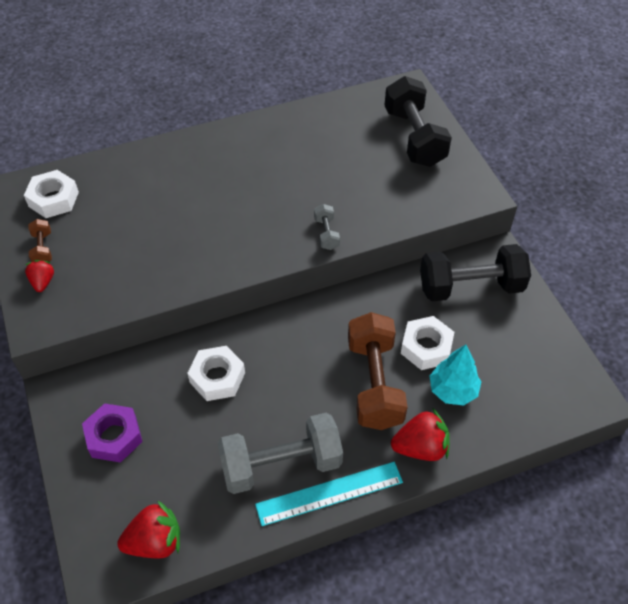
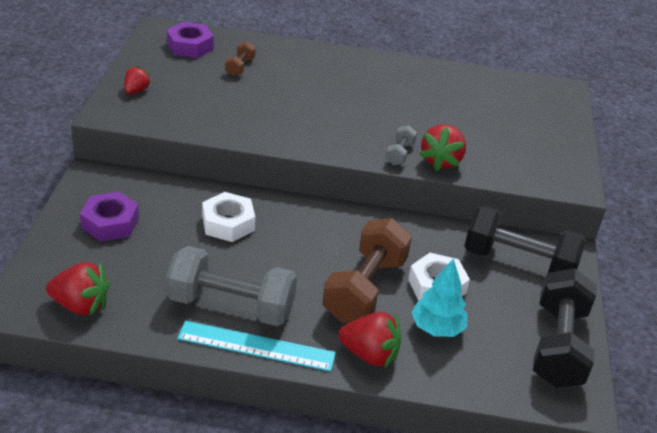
camera: 25 degrees right, 15 degrees down
white nut [24,170,79,218] -> purple nut [167,22,214,58]
brown dumbbell [28,219,52,262] -> brown dumbbell moved to [225,41,256,76]
black dumbbell [384,76,452,167] -> black dumbbell moved to [533,268,597,388]
none -> red strawberry [419,124,466,171]

